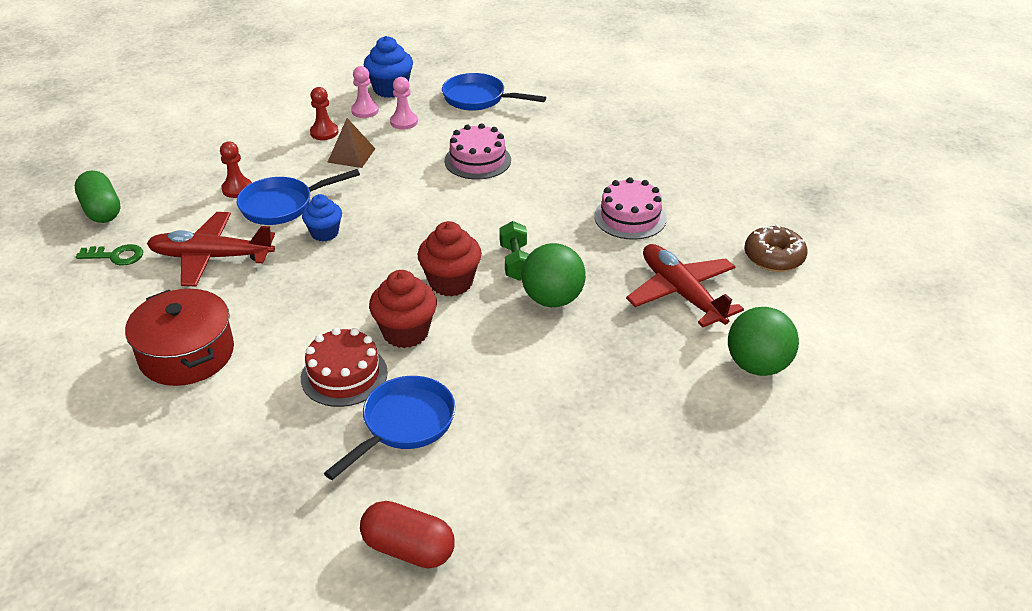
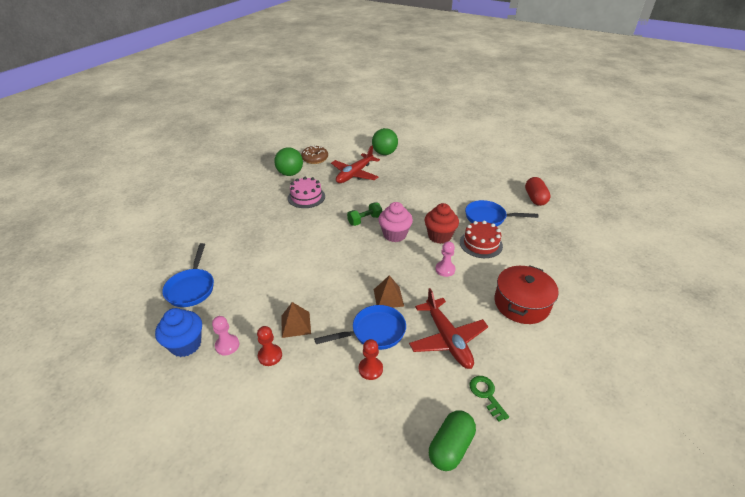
camera: 115 degrees left, 0 degrees up
blue pan [237,169,360,225] -> blue pan turned 60 degrees counterclockwise [314,305,406,350]
blue cupcake [302,194,342,242] -> brown pyramid [374,275,404,308]
pink pawn [390,77,418,129] -> pink pawn moved to [435,241,456,277]
red cupcake [418,221,482,297] -> pink cupcake [378,202,413,242]
pink cake [444,123,511,179] -> none
green ball [521,243,586,307] -> green ball moved to [274,147,303,176]

